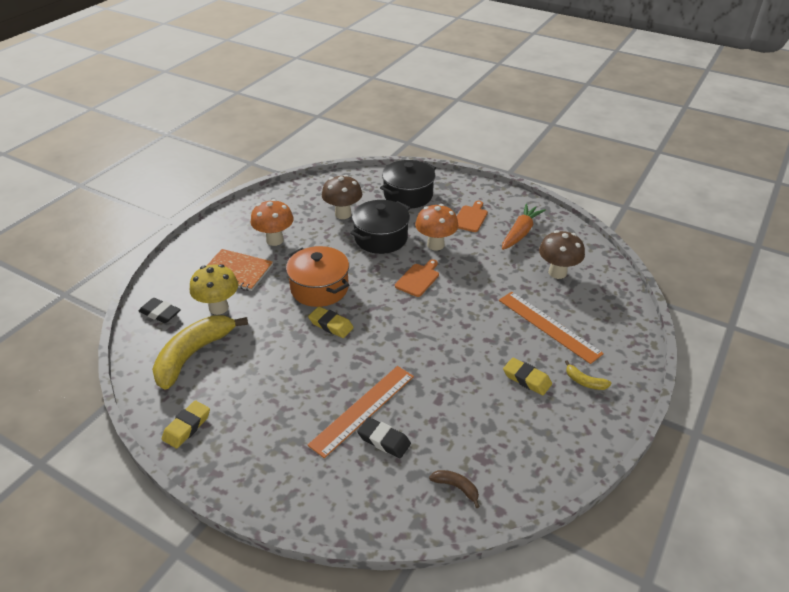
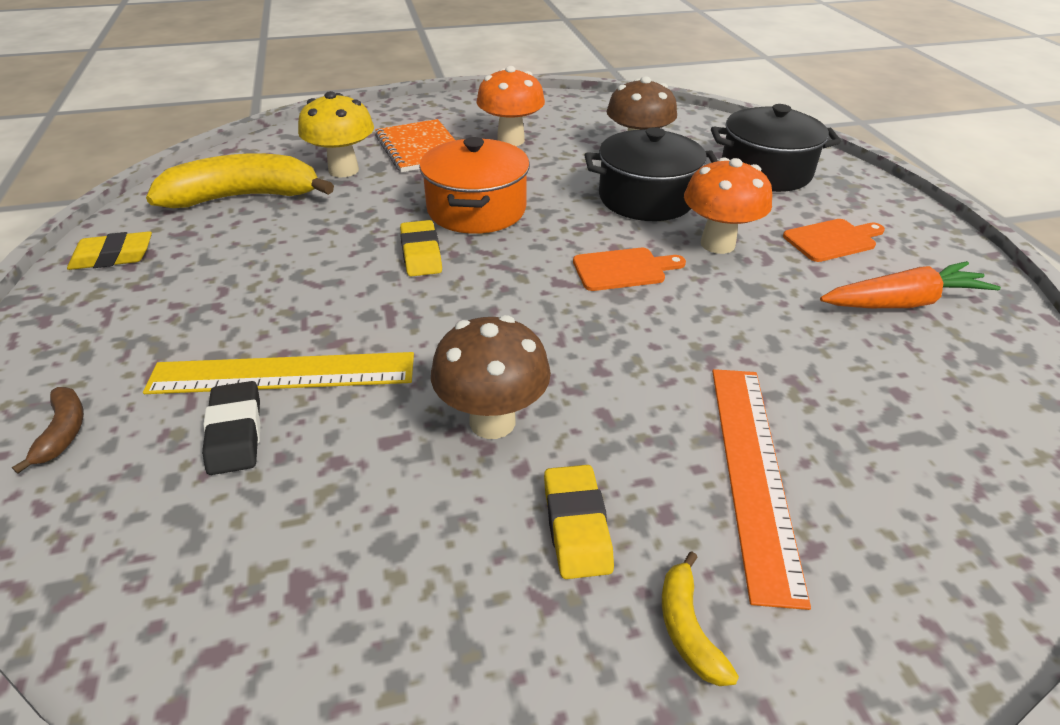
camera: 45 degrees right, 0 degrees up
black eraser [139,298,181,323] -> none
orange ruler [307,366,414,458] -> yellow ruler [143,352,414,394]
brown banana [429,470,480,508] -> brown banana moved to [12,387,84,474]
brown mushroom [539,230,585,279] -> brown mushroom moved to [431,315,551,439]

